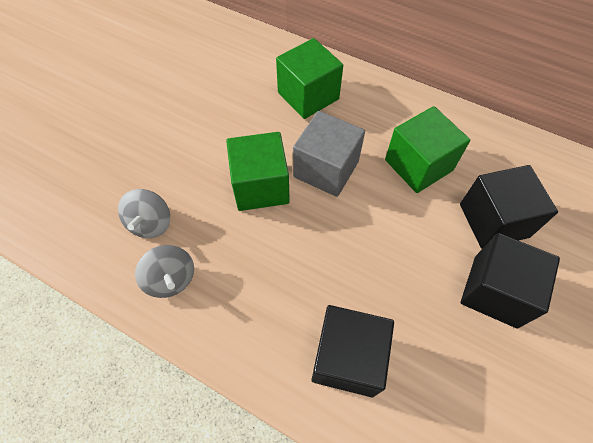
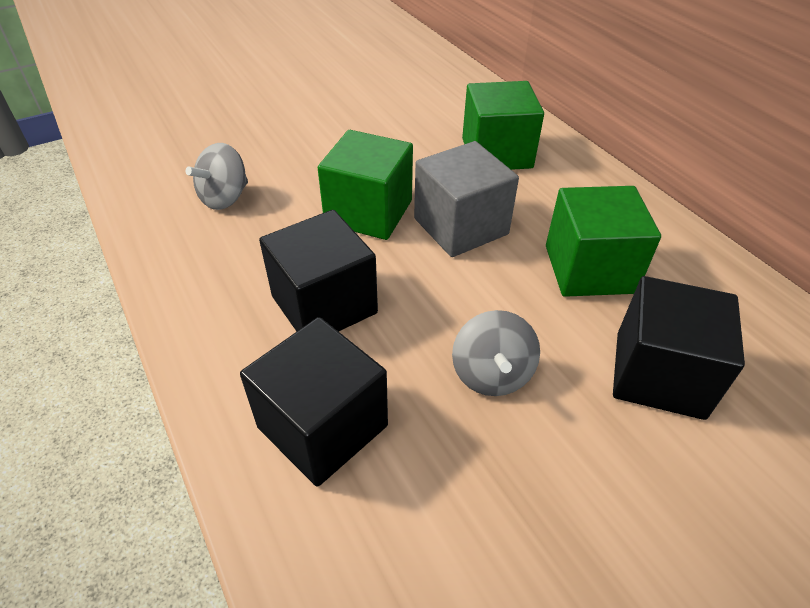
camera: 30 degrees right, 15 degrees down
grey spinning top [135,245,194,298] -> grey spinning top moved to [452,310,540,396]
black cube [461,233,560,328] -> black cube moved to [259,210,378,332]

